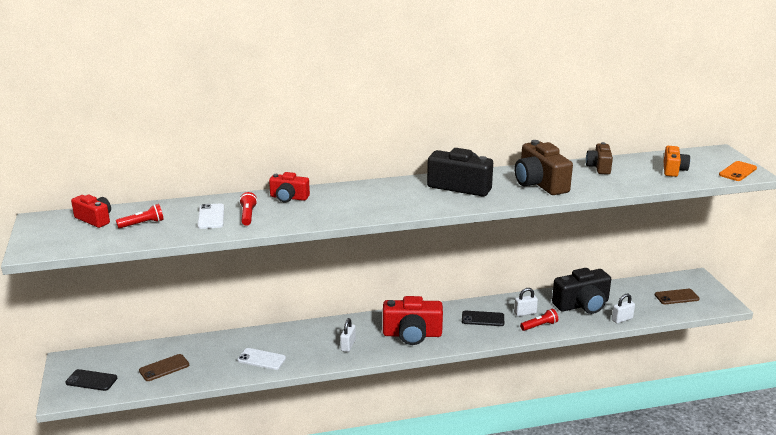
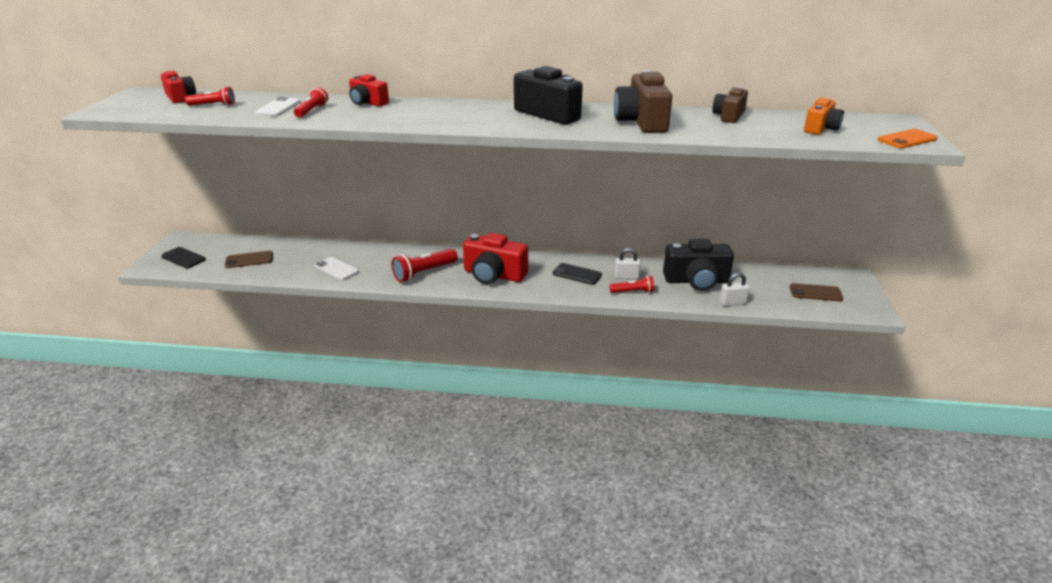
camera: 20 degrees right, 5 degrees up
white padlock [340,318,356,352] -> red flashlight [392,249,458,282]

